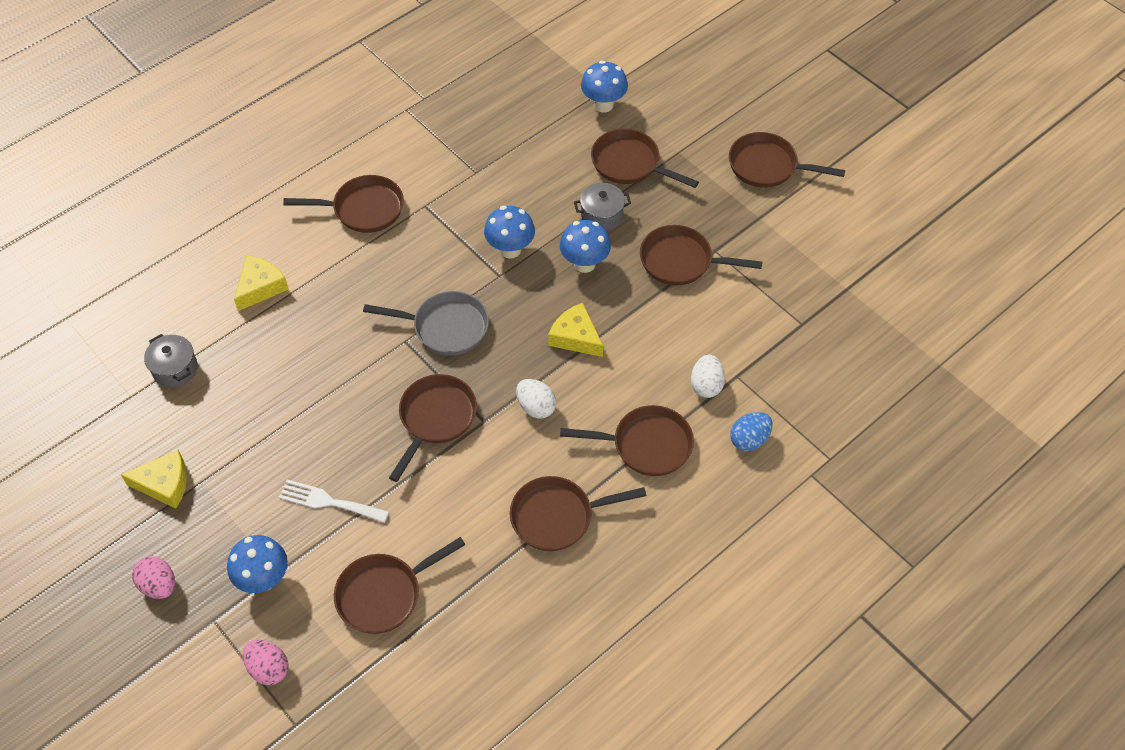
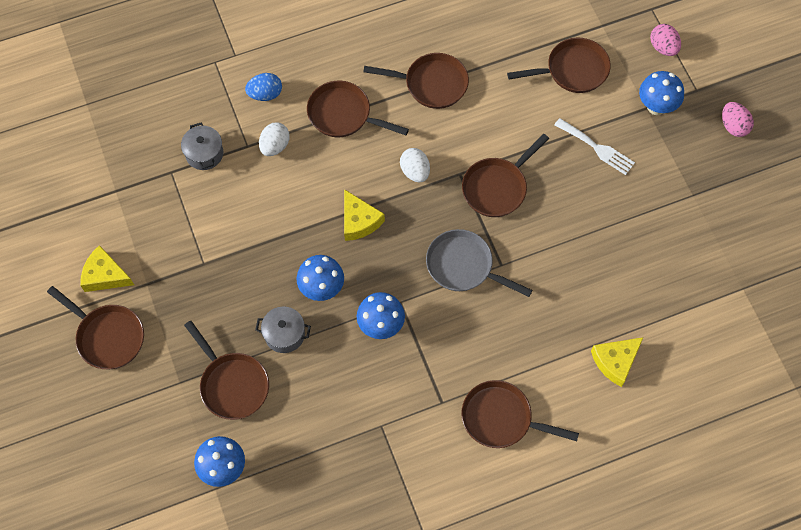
camera: 160 degrees left, 10 degrees up
yellow cheese [121,450,187,509] -> yellow cheese moved to [80,245,134,292]
grey pot [144,334,198,387] -> grey pot moved to [181,123,223,170]
brown pan [640,225,762,285] -> none

